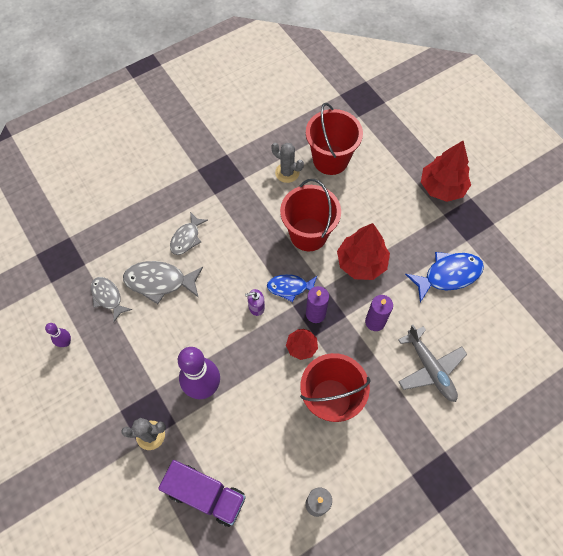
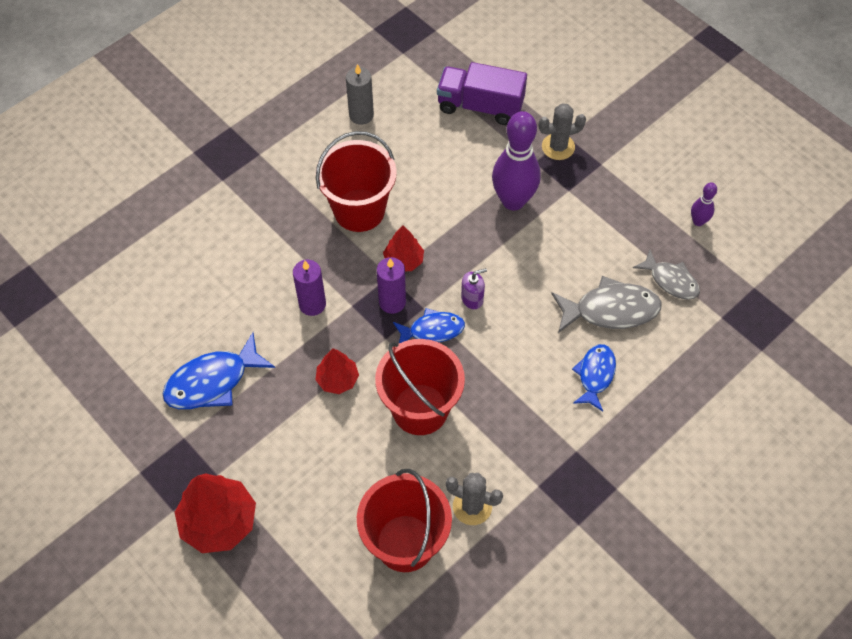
camera: 170 degrees right, 5 degrees down
grey fish [170,212,208,255] -> blue fish [572,344,616,411]
red tree [337,223,390,280] -> red tree [316,348,359,394], size x0.58
grey plane [398,325,467,402] -> none

